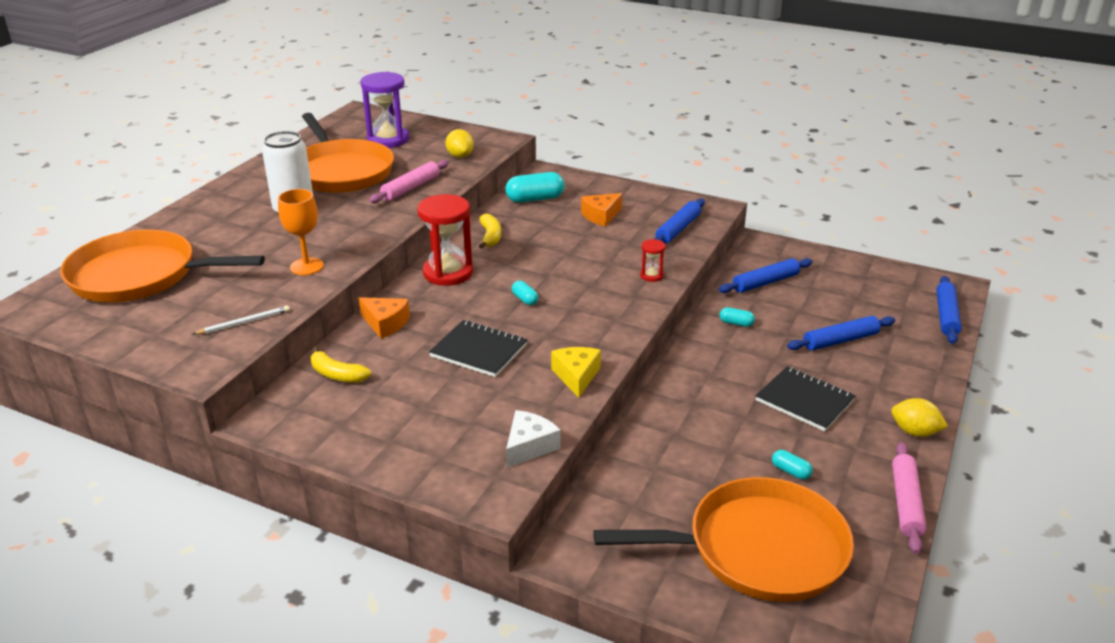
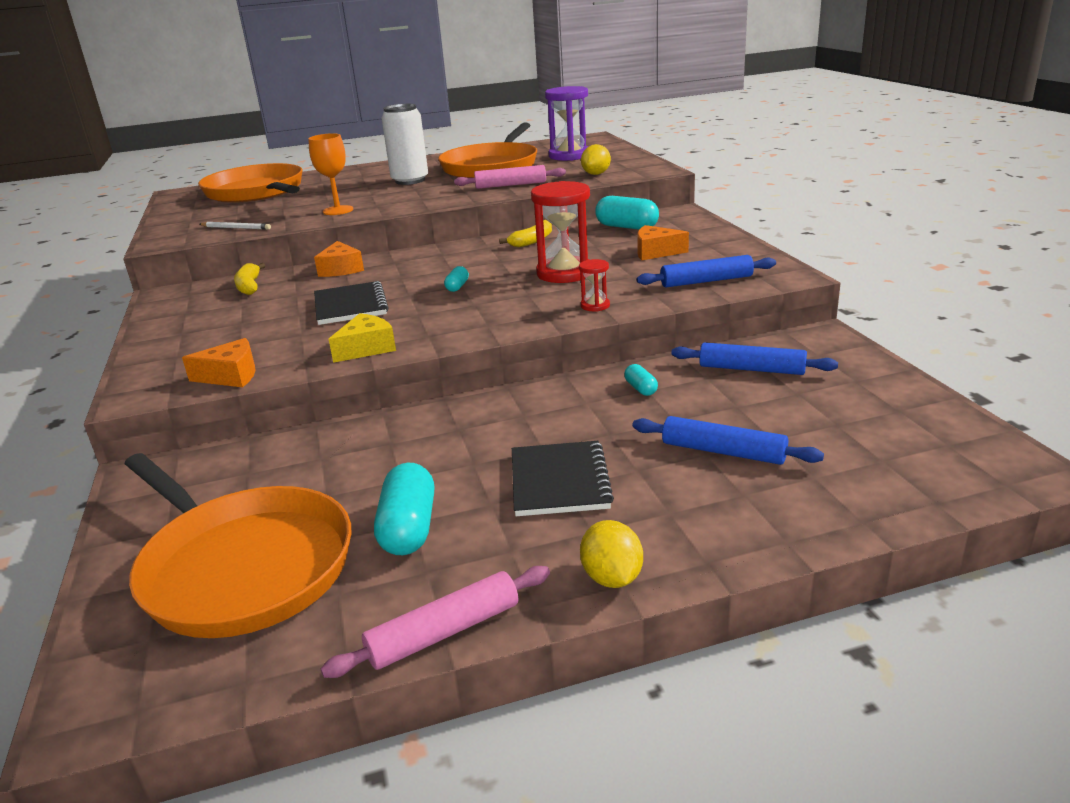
camera: 50 degrees right, 5 degrees down
red hourglass [417,194,473,286] -> red hourglass moved to [531,181,590,283]
white cheese [506,410,561,468] -> orange cheese [182,338,256,387]
turquoise capsule [772,450,813,480] -> turquoise capsule [374,463,434,555], size x1.97
blue rolling pin [936,276,962,344] -> none

